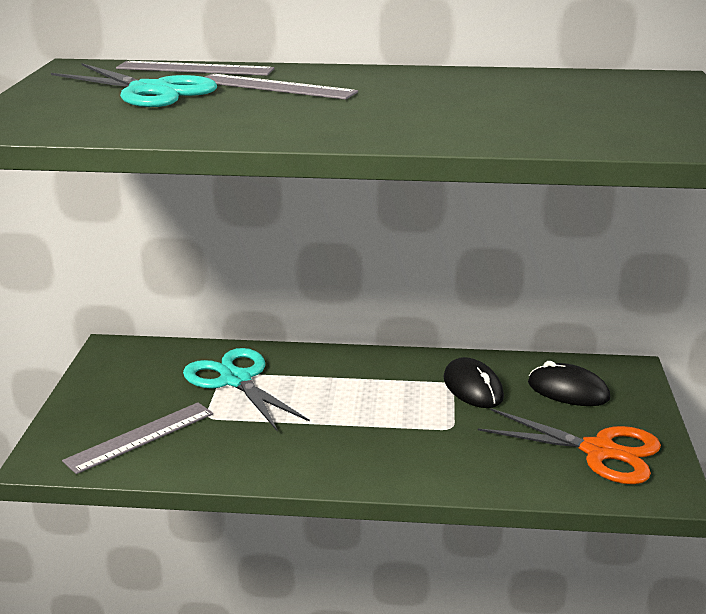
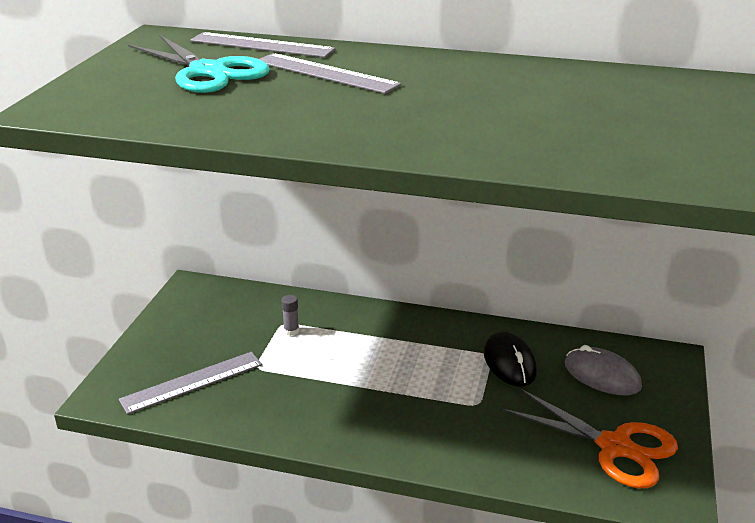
camera: 10 degrees right, 5 degrees up
turquoise scissors [183,348,310,432] -> grey glue stick [282,295,299,336]
black mouse [528,361,610,406] -> grey mouse [564,345,642,395]

